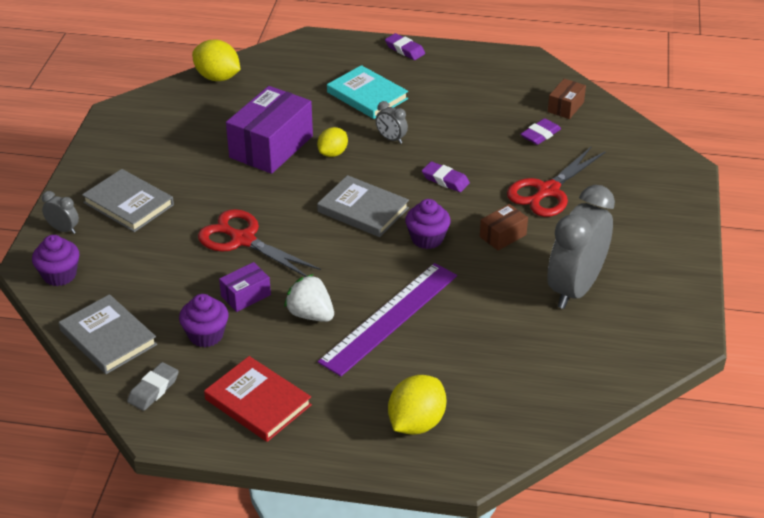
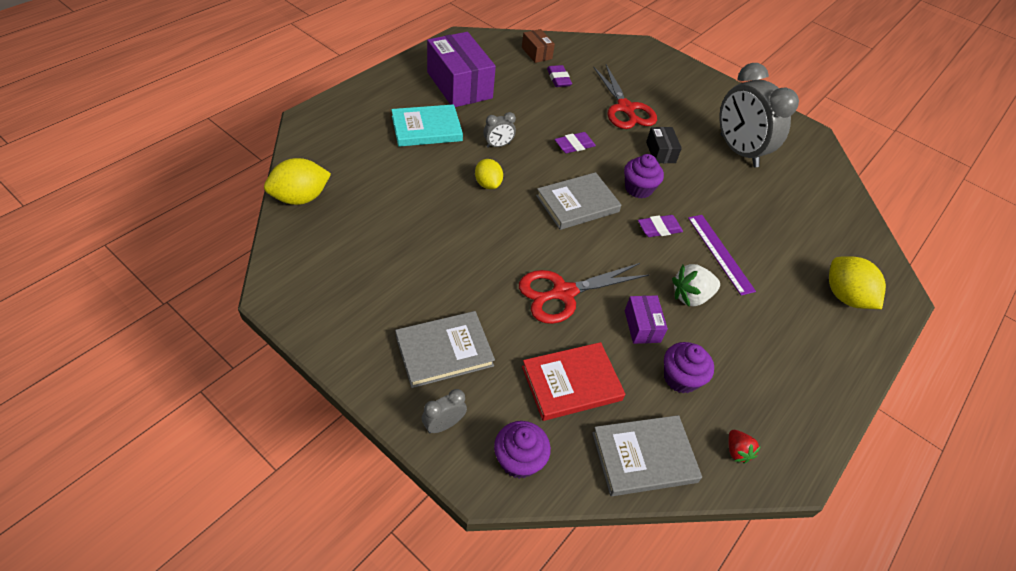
camera: 65 degrees left, 10 degrees up
grey eraser [127,362,179,411] -> red strawberry [729,430,761,463]
red book [204,356,312,442] -> red book moved to [522,342,625,421]
purple box [226,86,313,174] -> purple box moved to [427,32,496,107]
purple ruler [318,263,457,377] -> purple ruler [688,215,756,296], size x0.65
purple eraser [385,33,425,60] -> purple eraser moved to [638,215,683,237]
brown box [480,204,528,251] -> black box [646,127,682,163]

